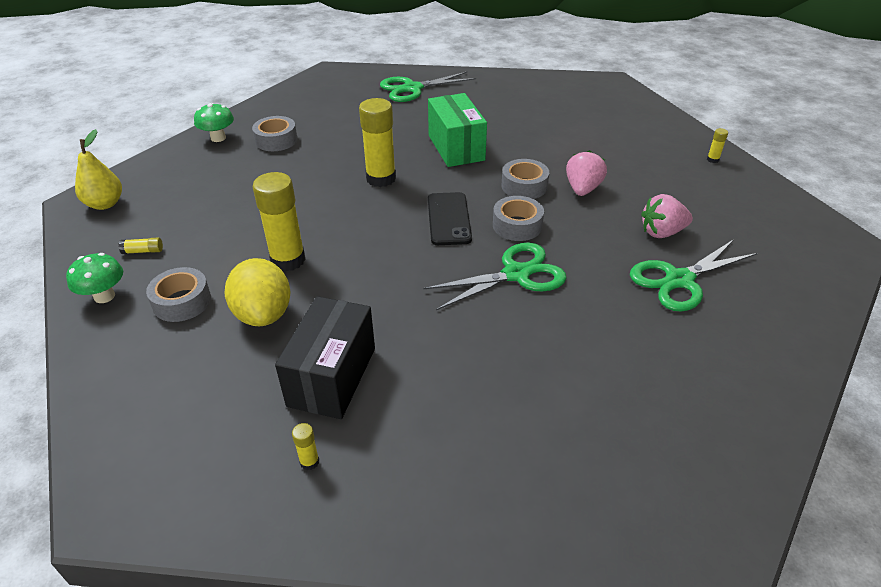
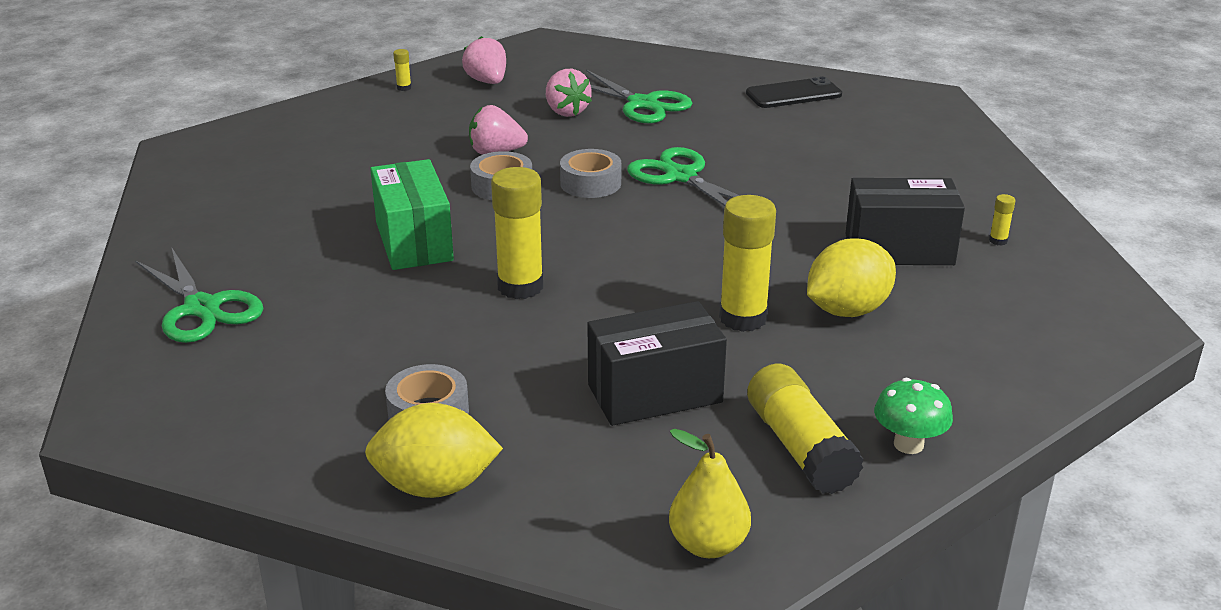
camera: 105 degrees left, 10 degrees down
yellow glue stick [118,237,163,254] -> yellow glue stick [747,364,864,494], size x2.41
grey tape [146,267,211,322] -> none
green mushroom [194,103,234,142] -> yellow lemon [365,403,503,498]
green box [428,93,487,167] -> green box turned 75 degrees counterclockwise [370,159,454,270]
black phone [428,192,472,245] -> black phone moved to [746,76,842,108]
none -> pink strawberry [462,36,506,84]
none -> black box [587,301,727,426]

